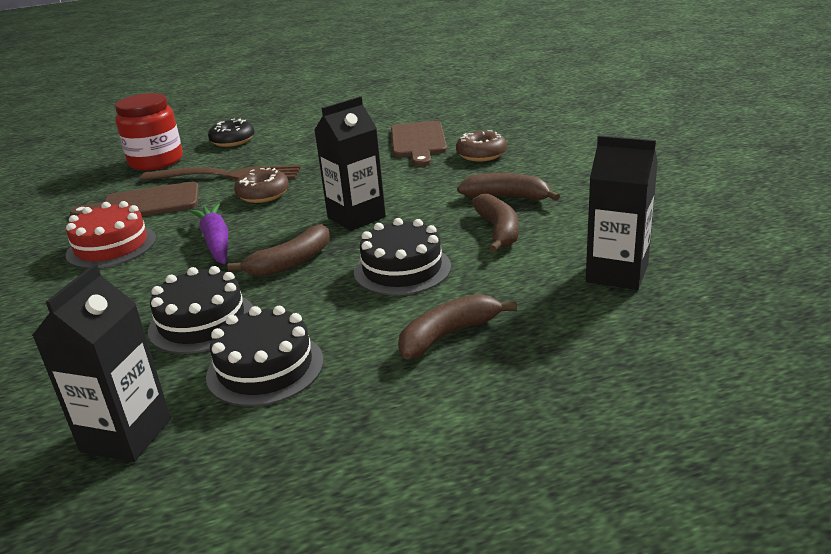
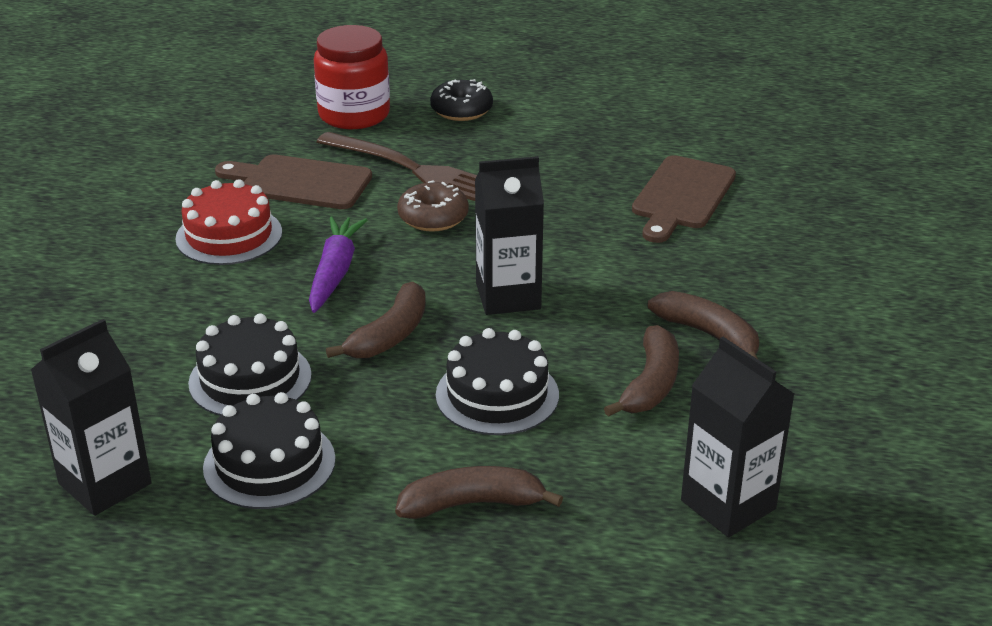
camera: 25 degrees right, 5 degrees up
brown banana [227,224,330,277] -> brown banana turned 45 degrees counterclockwise [326,282,426,358]
brown donut [456,130,507,161] -> none

